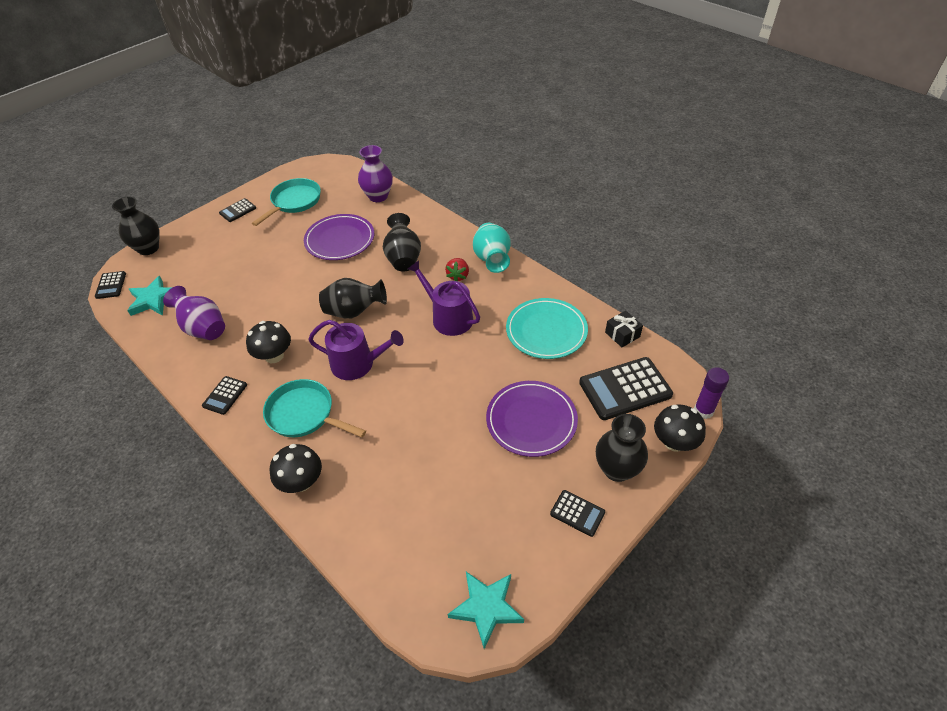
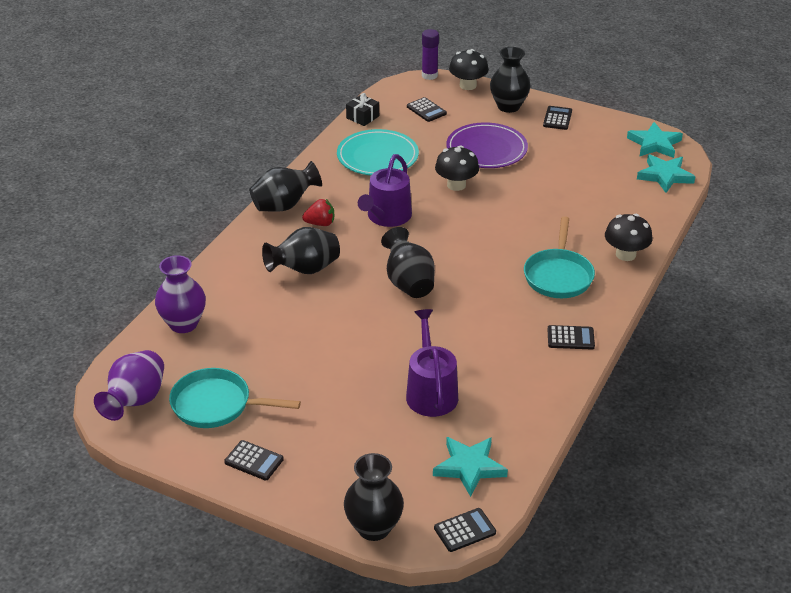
camera: 110 degrees left, 10 degrees down
purple vase [163,286,225,340] -> purple vase moved to [94,350,164,421]
black mushroom [246,321,291,363] -> black mushroom moved to [435,145,479,191]
purple plate [304,214,374,260] -> none
purple watering can [308,320,404,380] -> purple watering can moved to [406,309,458,417]
turquoise vase [473,223,511,273] -> black vase [249,161,322,212]
black calculator [579,357,673,420] -> black calculator [407,97,447,122], size x0.52
none -> turquoise star [637,154,696,193]

